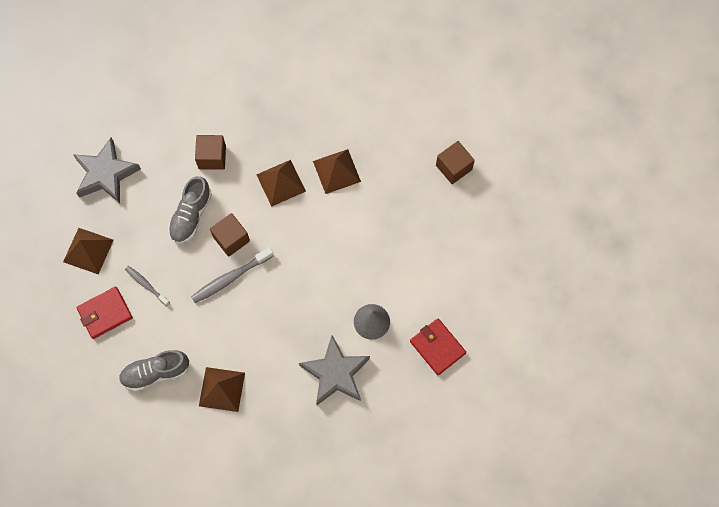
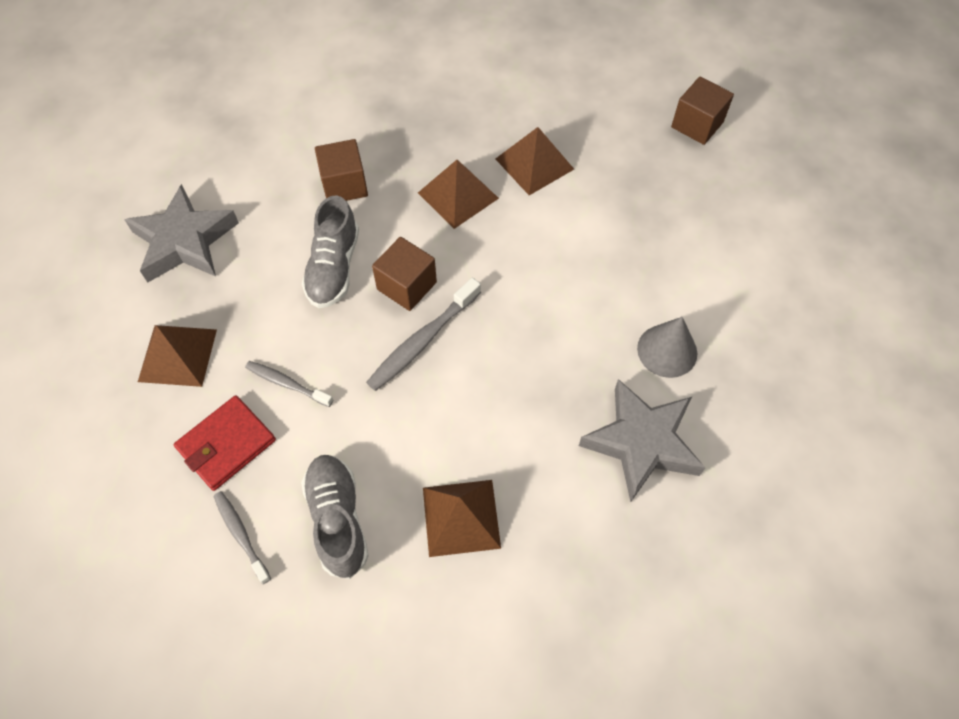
camera: 15 degrees left, 10 degrees down
grey shoe [119,350,189,391] -> grey shoe turned 105 degrees clockwise [301,455,369,579]
red wallet [410,318,466,375] -> none
none -> grey toothbrush [213,491,271,584]

